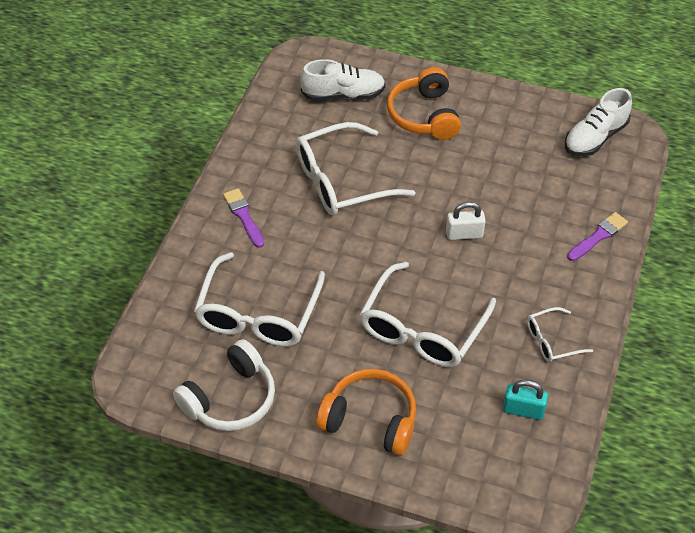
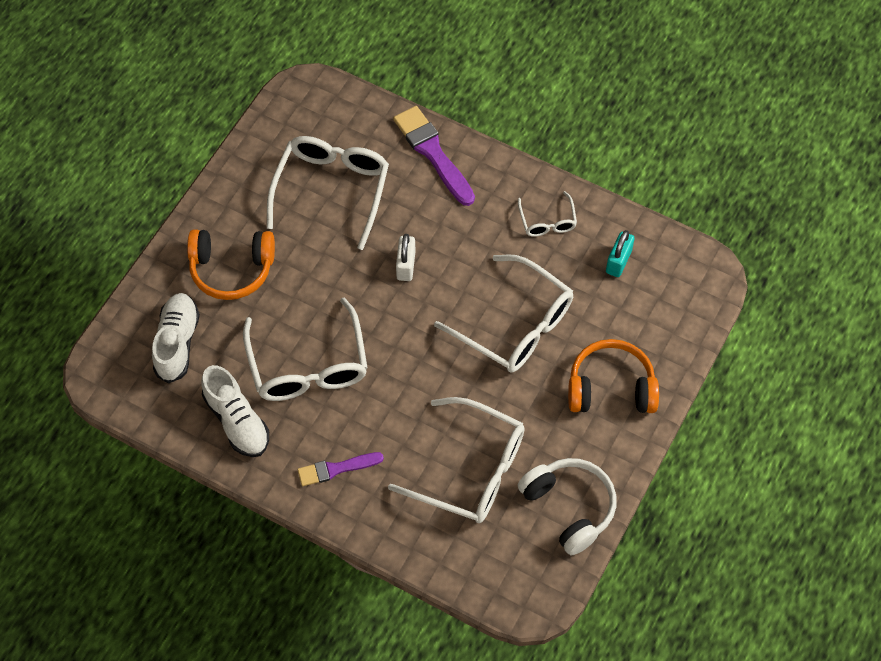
camera: 80 degrees left, 10 degrees up
orange headphones [316,369,416,456] -> orange headphones turned 60 degrees clockwise [568,339,659,413]
white shoe [565,88,632,156] -> white shoe moved to [201,365,269,457]
purple brush [567,212,628,261] -> purple brush [393,106,475,206], size x1.62
none -> white glasses [267,136,389,250]

